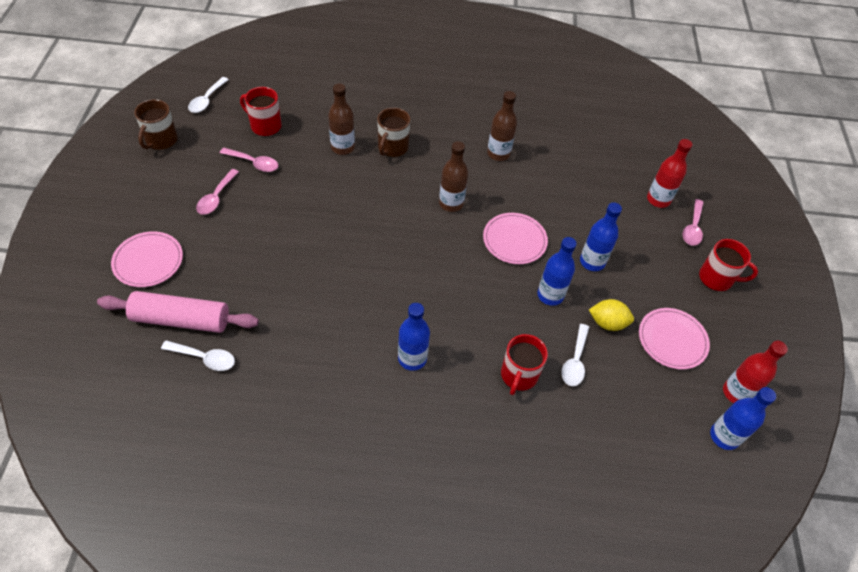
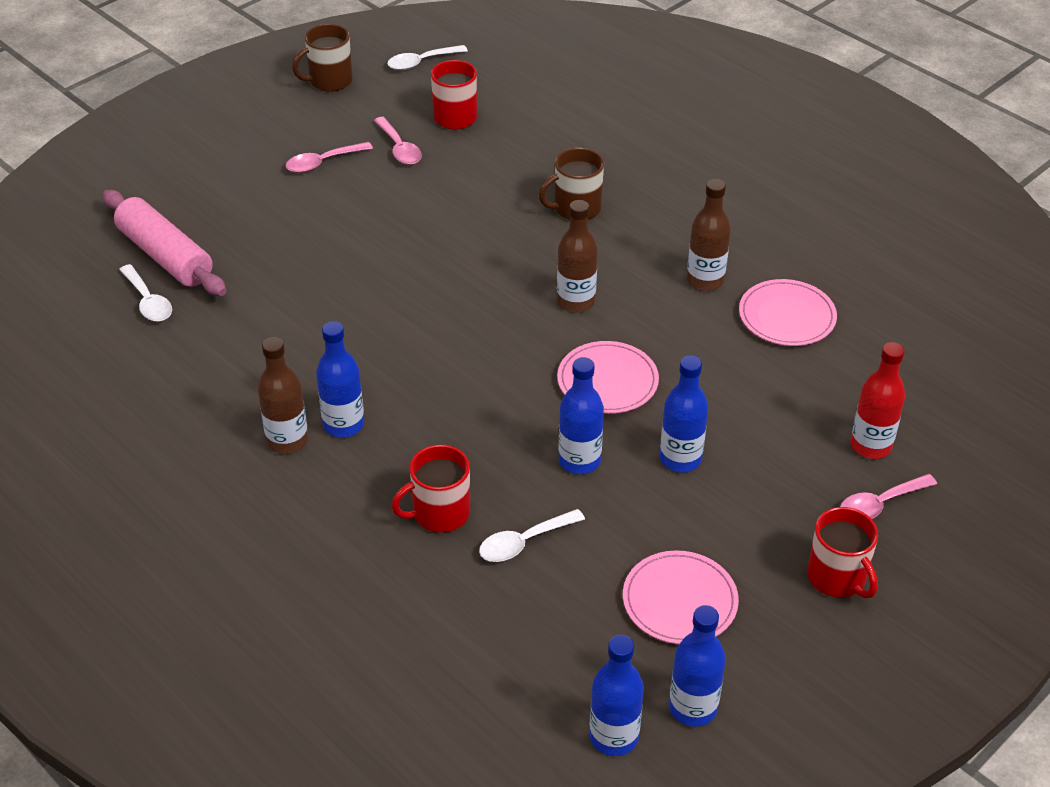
camera: 45 degrees right, 10 degrees down
pink plate [111,231,183,287] -> pink plate moved to [739,279,837,346]
brown bottle [328,83,355,155] -> brown bottle moved to [258,337,308,454]
yellow lemon [589,299,634,331] -> none
red bottle [723,341,788,403] -> blue bottle [669,605,726,727]

